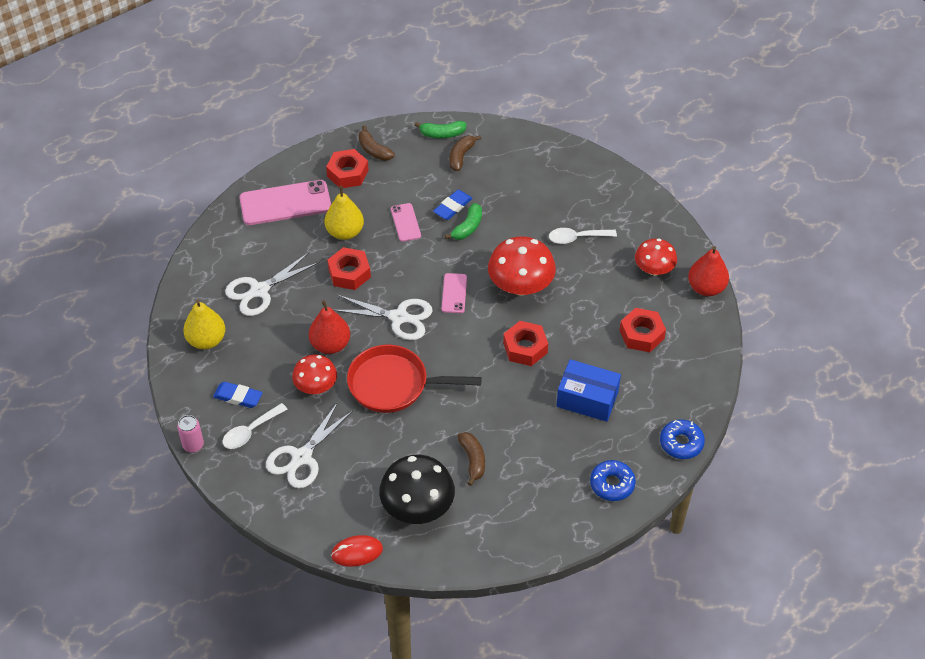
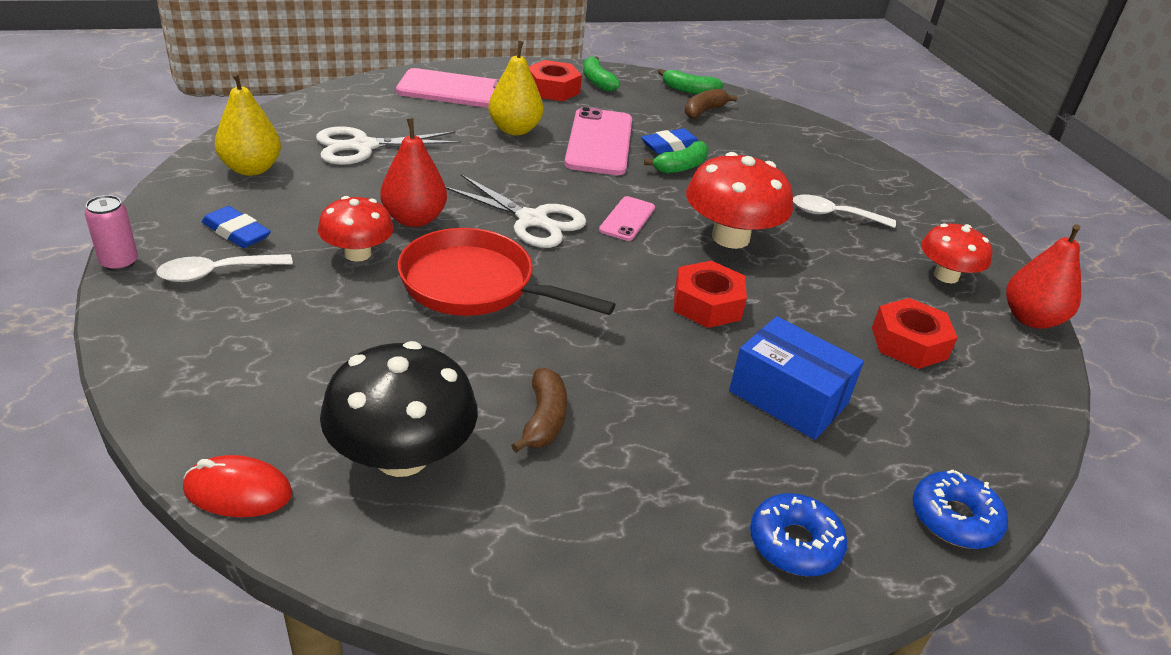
camera: 15 degrees right, 15 degrees down
white scissors [266,402,353,488] -> none
red nut [327,247,371,290] -> none
brown banana [359,125,395,161] -> green banana [583,56,620,92]
pink phone [391,203,421,242] -> pink phone [564,107,632,175], size x1.90

